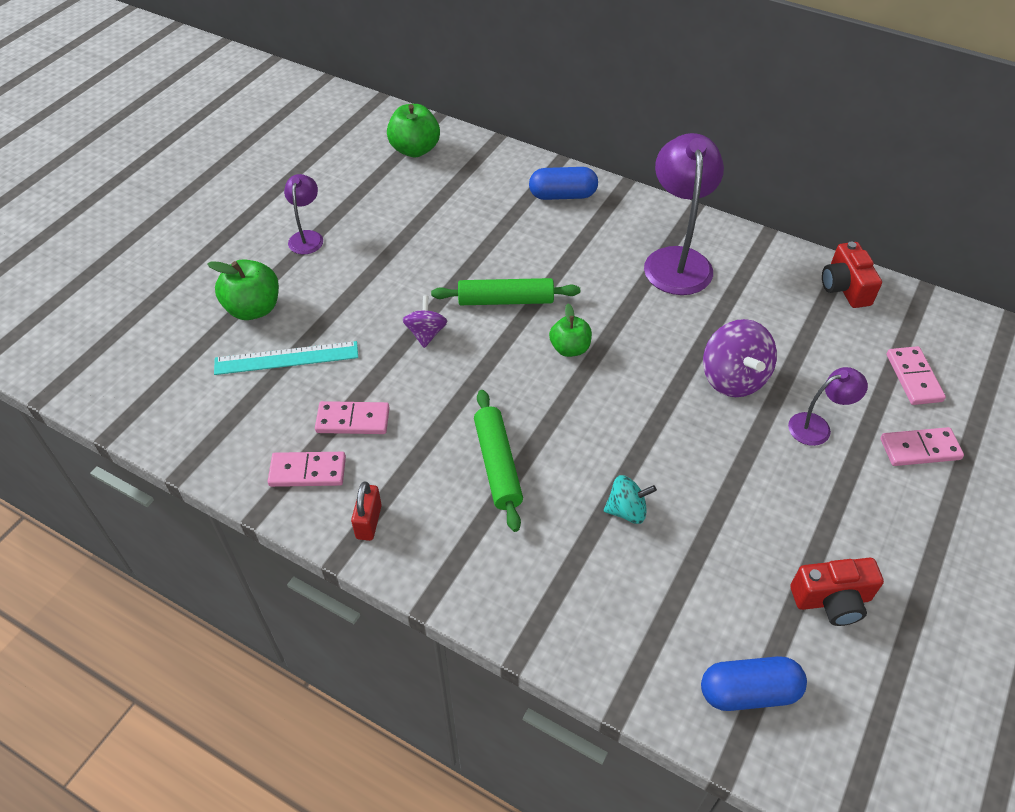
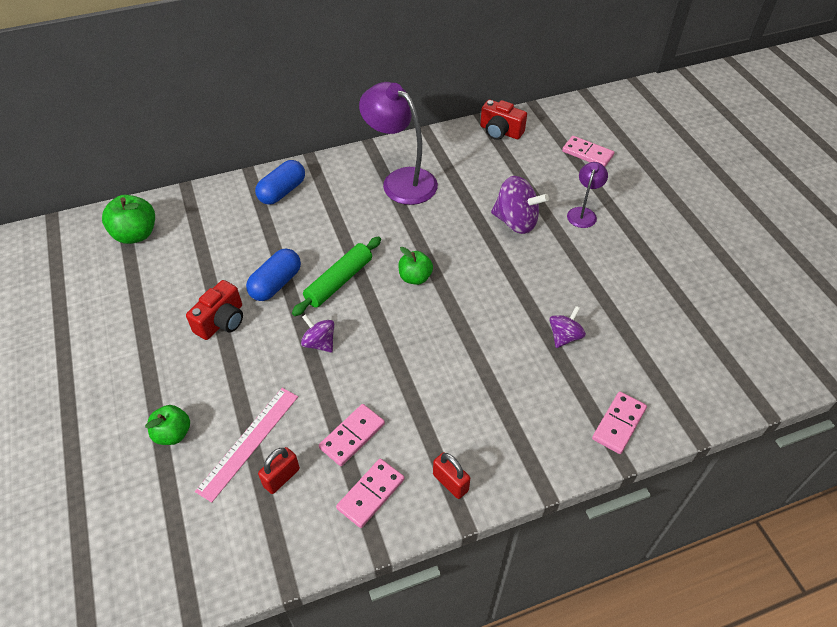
camera: 50 degrees left, 0 degrees up
green apple [207,259,279,320] -> green apple [145,405,190,445], size x0.67
turquoise ruler [214,341,358,375] -> pink ruler [195,388,298,503]
purple lamp [284,174,323,254] -> none
green rolling pin [474,390,523,532] -> none
turquoise spinning top [604,475,657,524] -> purple spinning top [549,306,586,348]
blue capsule [701,656,807,711] -> blue capsule moved to [246,249,301,301]
red camera [791,558,884,626] -> red camera moved to [186,280,243,340]
pink domino [880,427,964,466] -> pink domino moved to [592,391,647,454]
none -> red padlock [258,447,300,494]

